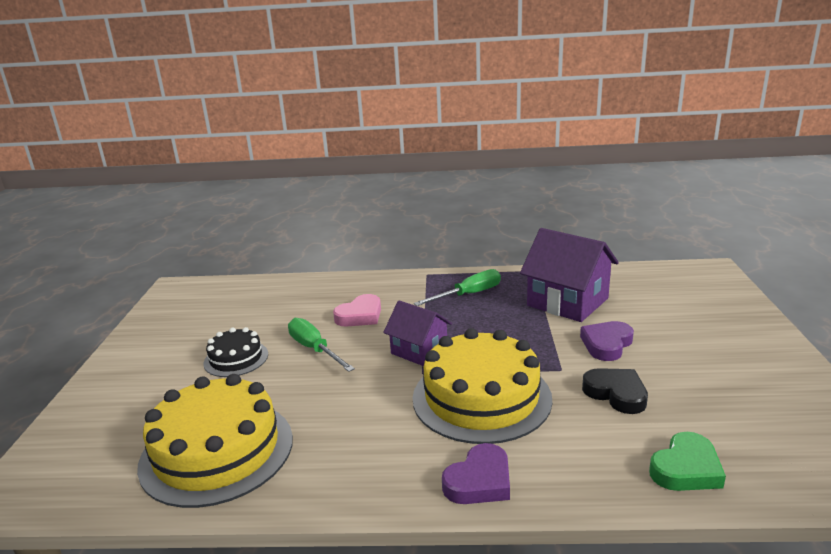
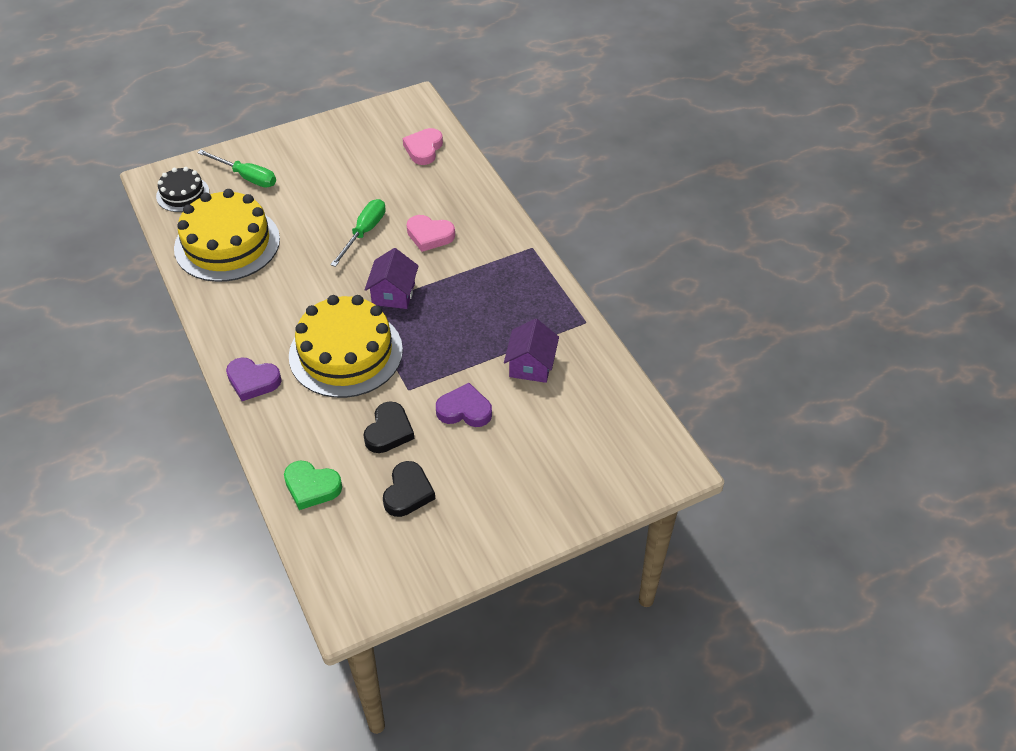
camera: 60 degrees right, 25 degrees up
black cake [203,327,268,377] -> black cake moved to [156,167,209,212]
green screwdriver [414,269,501,306] -> green screwdriver moved to [197,150,276,188]
purple house [520,228,619,322] -> purple house [504,318,559,383], size x0.62
none -> black heart [383,461,435,517]
none -> pink heart [403,128,443,165]

